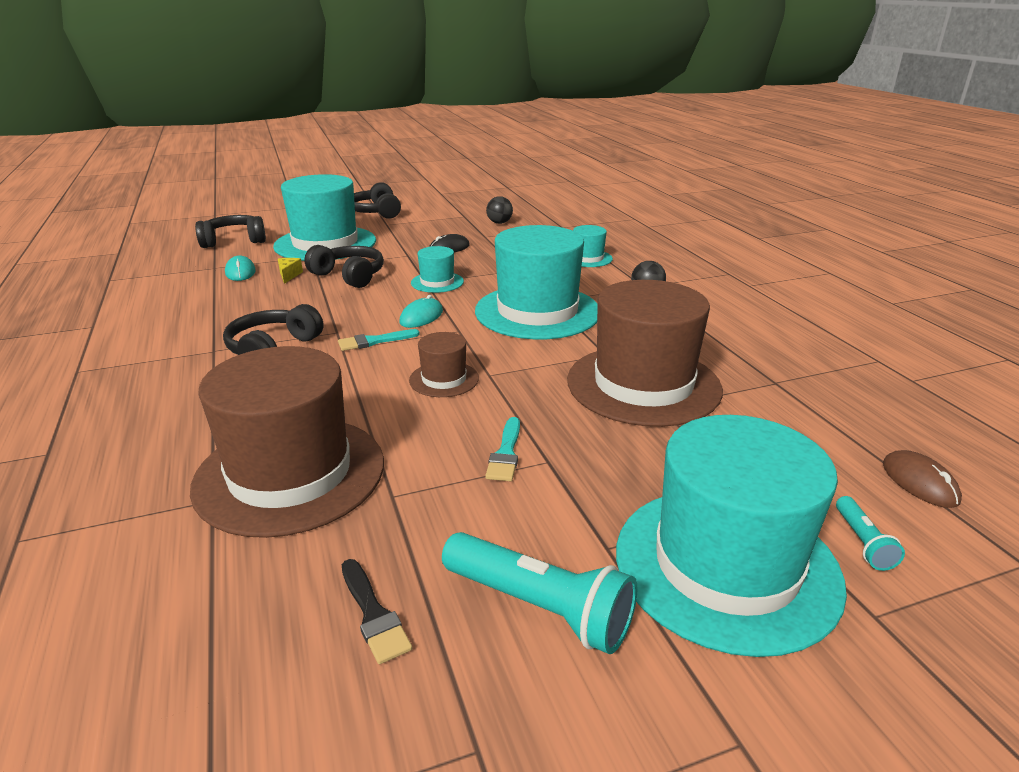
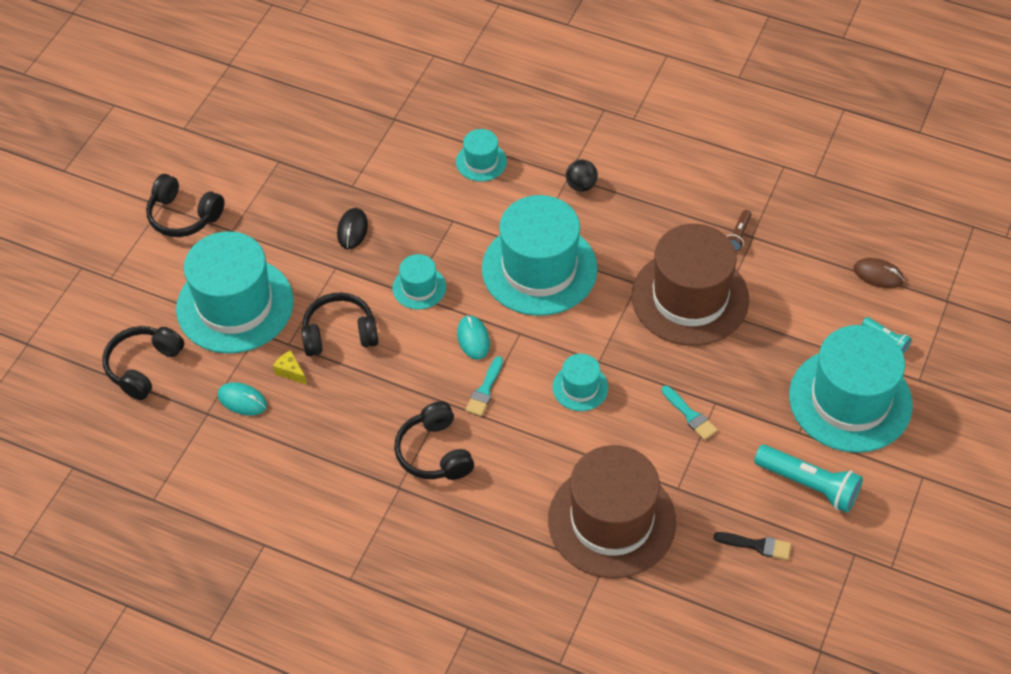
camera: 45 degrees left, 25 degrees up
brown hat [409,332,479,397] -> turquoise hat [552,354,609,411]
turquoise flashlight [442,532,637,654] -> turquoise flashlight turned 45 degrees clockwise [754,445,863,513]
black ball [486,196,513,224] -> none
none -> brown flashlight [727,210,752,252]

